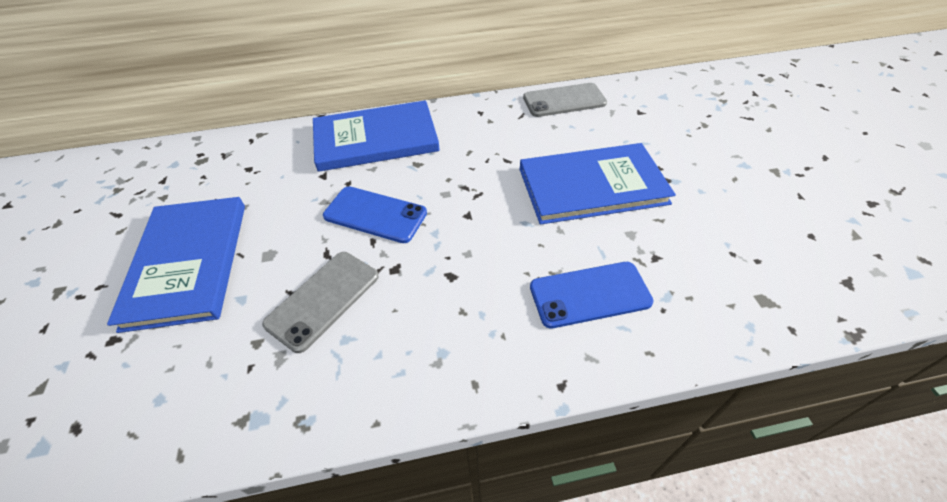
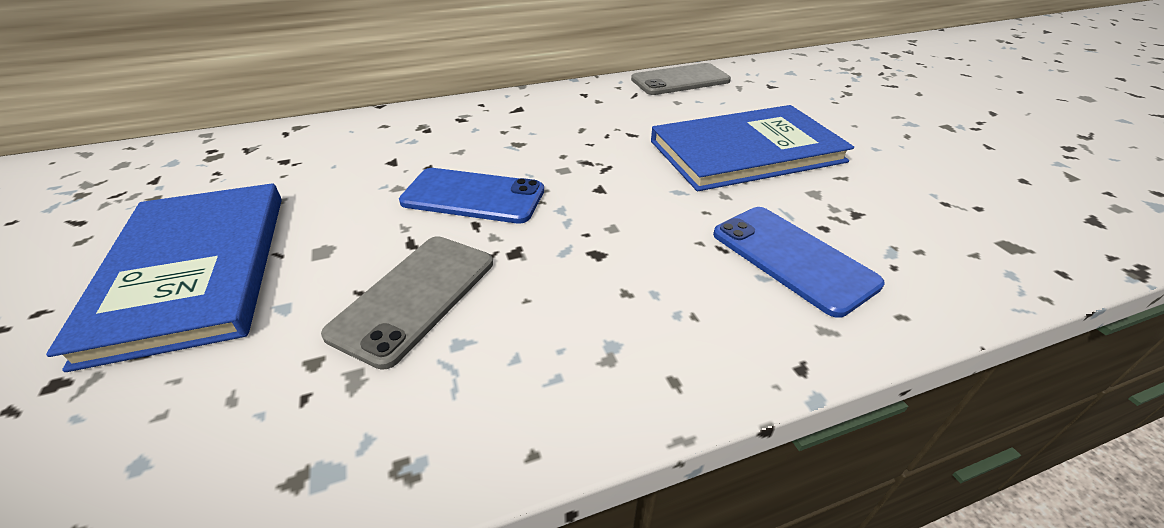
camera: 10 degrees left, 10 degrees down
blue book [313,100,440,172] -> none
blue phone [530,262,654,328] -> blue phone turned 75 degrees clockwise [713,207,885,318]

